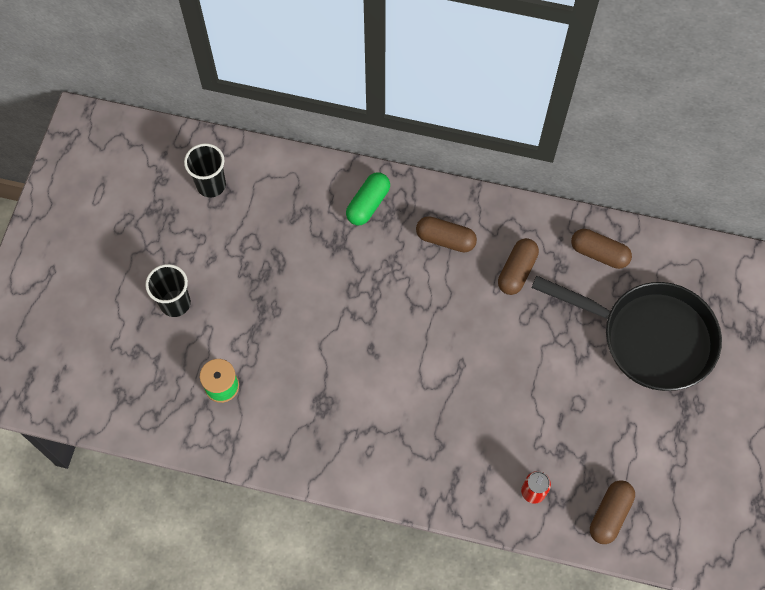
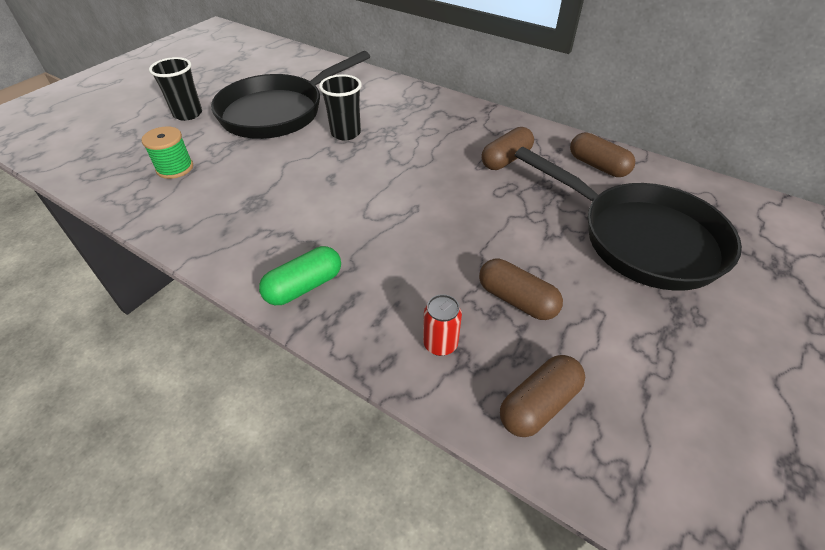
camera: 20 degrees right, 20 degrees down
black cup [184,143,226,198] -> black cup moved to [319,74,362,140]
green capsule [346,172,390,225] -> green capsule moved to [259,246,341,305]
brown capsule [416,216,477,252] -> brown capsule moved to [479,259,563,320]
none -> black pan [211,51,370,139]

